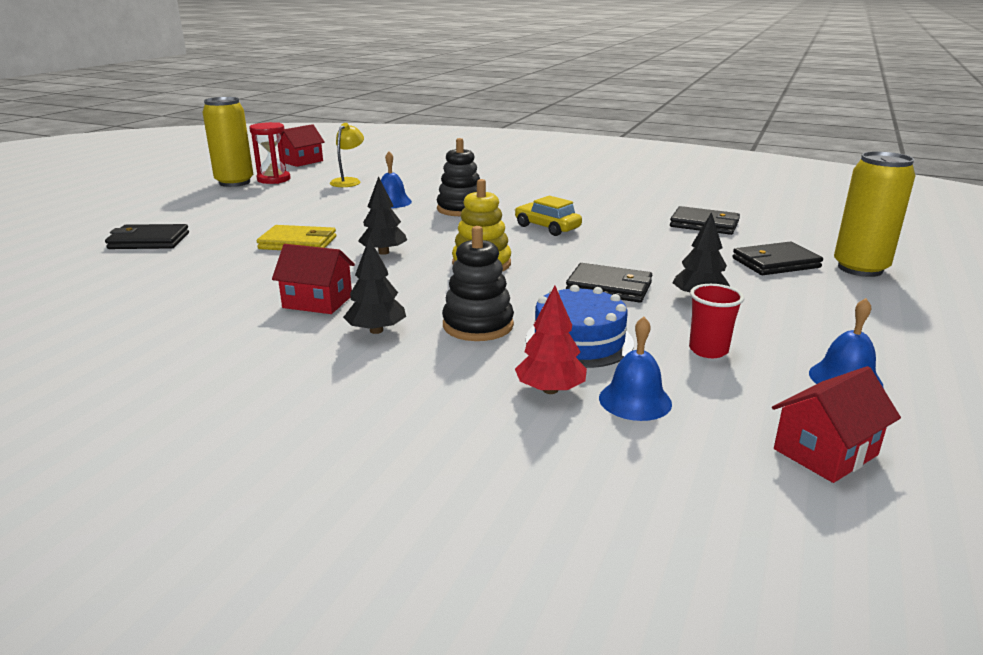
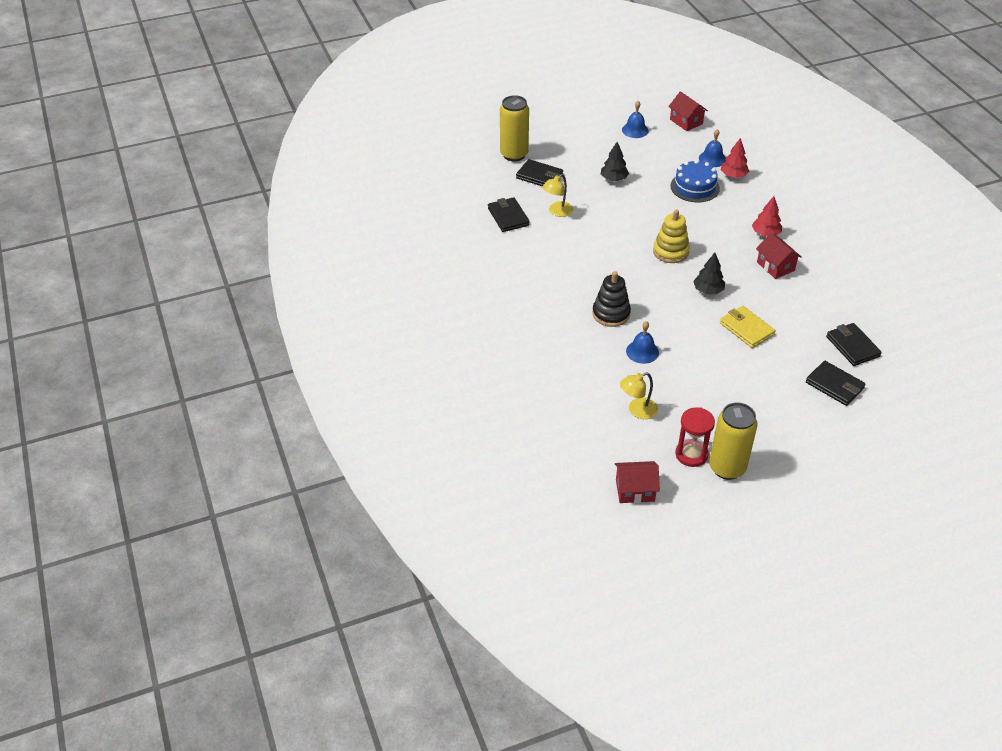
camera: 135 degrees left, 20 degrees up
black tree [343,238,406,334] -> red tree [752,196,782,236]
black stacking toy [442,226,514,341] -> none
yellow car [515,196,582,236] -> none
black wallet [566,263,652,303] -> black wallet moved to [826,323,882,366]
red cup [689,284,744,358] -> none
red house [772,366,901,483] -> red house turned 45 degrees clockwise [668,91,708,131]
none -> yellow lamp [542,174,573,217]

